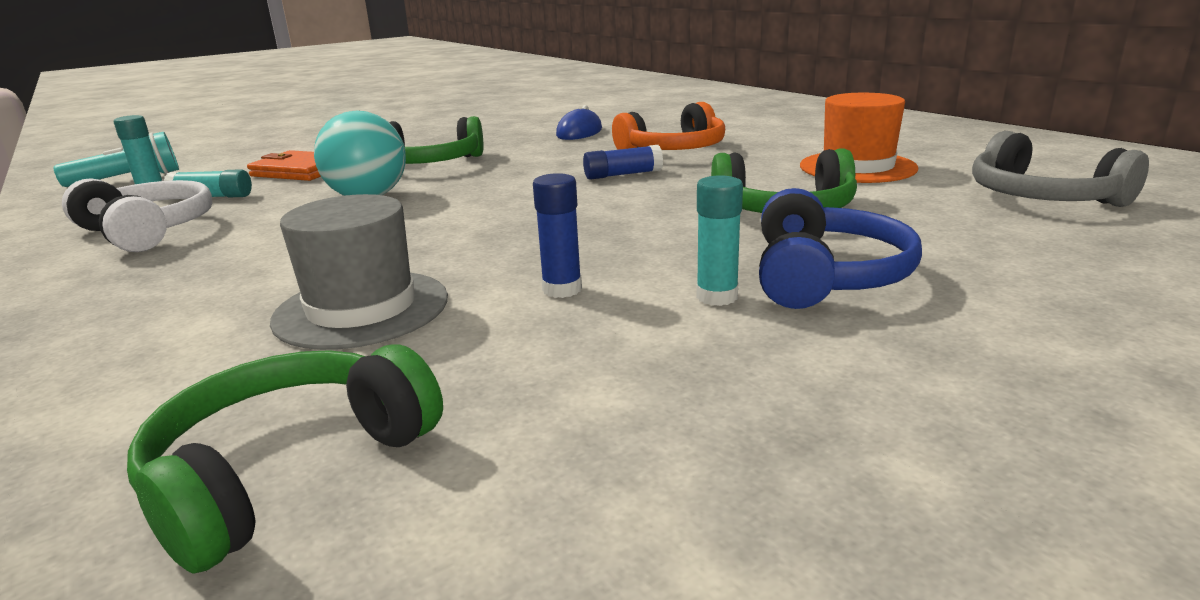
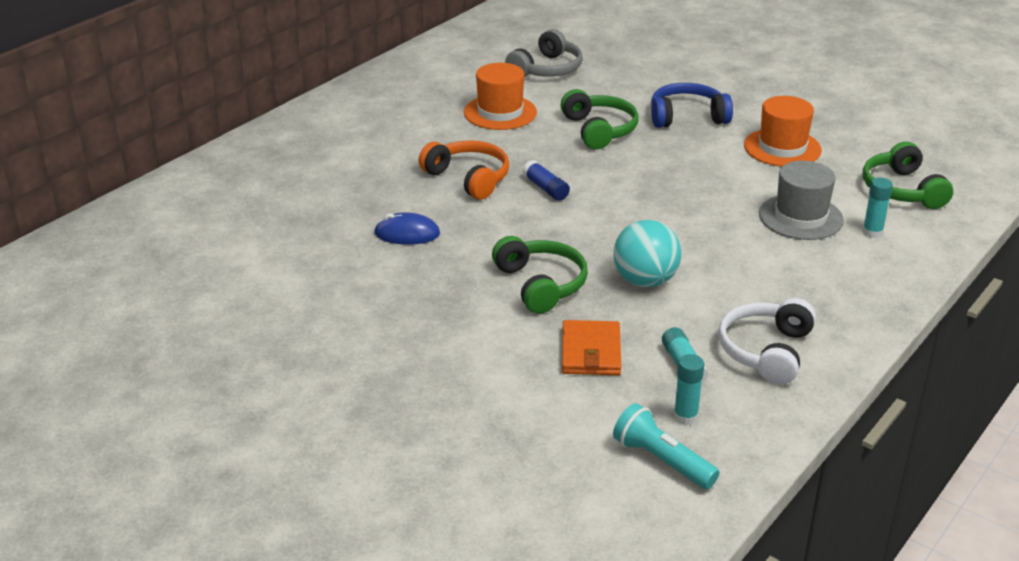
camera: 110 degrees left, 10 degrees up
green headphones [127,344,443,574] -> green headphones turned 60 degrees clockwise [863,142,953,209]
blue glue stick [533,173,582,298] -> none
turquoise glue stick [696,175,743,306] -> turquoise glue stick moved to [862,178,893,238]
none -> orange hat [744,96,822,167]

